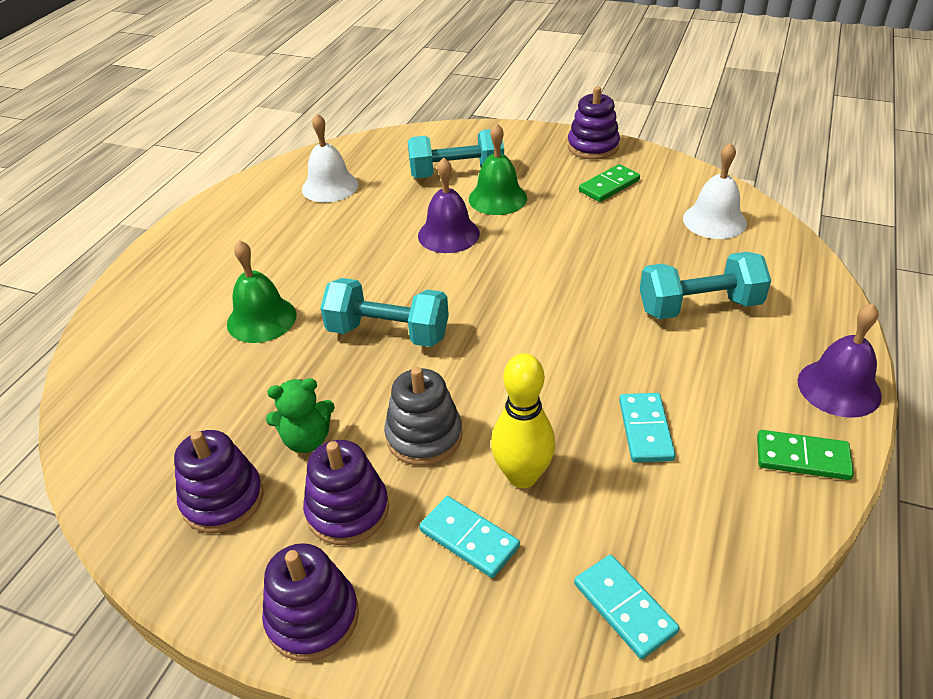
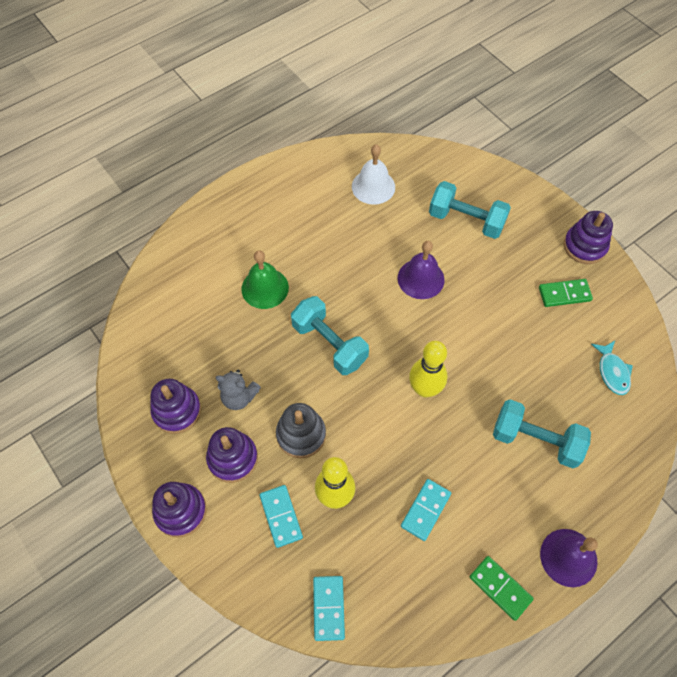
camera: 30 degrees right, 20 degrees up
green teddy bear [266,378,335,453] -> grey teddy bear [216,370,261,410]
green bell [469,123,527,215] -> none
white bell [683,142,747,239] -> turquoise fish [591,341,633,395]
none -> yellow bowling pin [409,341,447,397]

